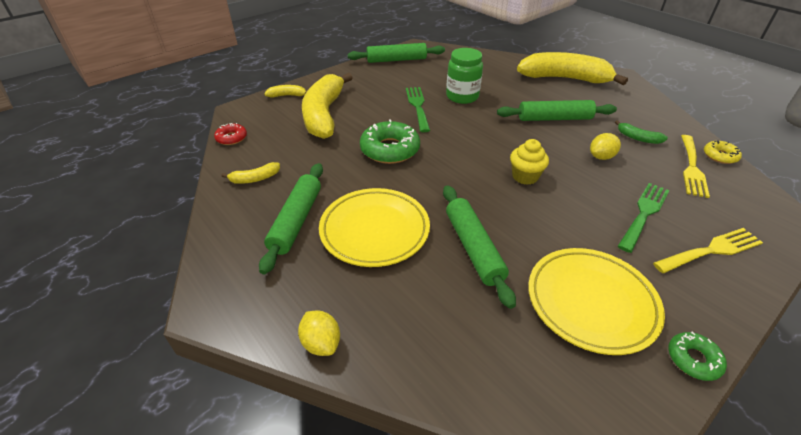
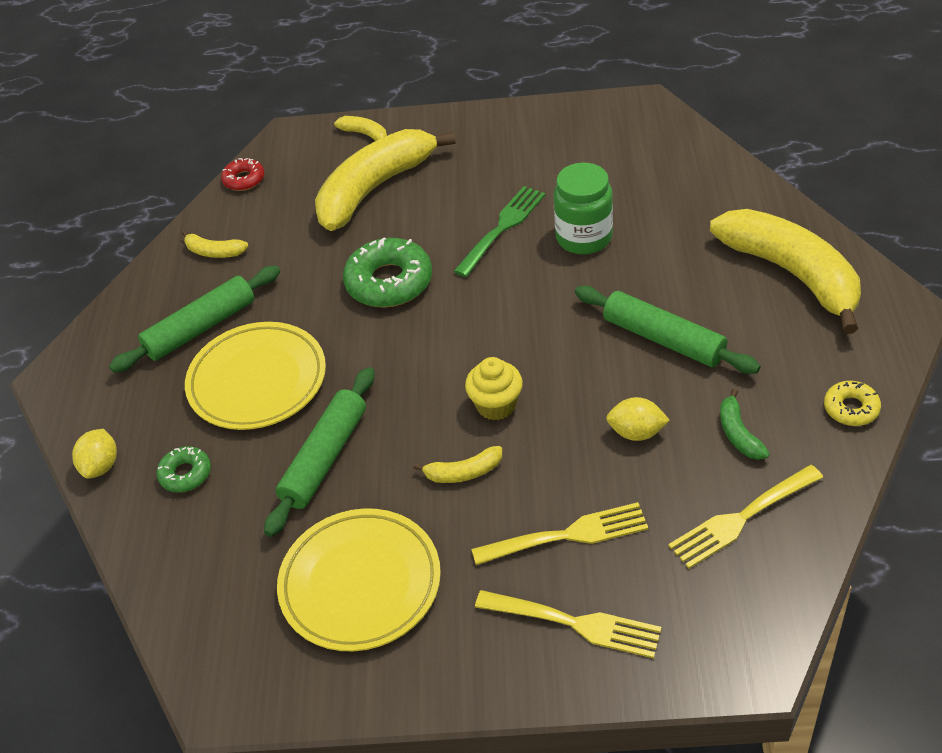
camera: 45 degrees right, 5 degrees up
green rolling pin [348,43,445,63] -> none
green fork [618,183,670,253] -> yellow fork [471,502,648,565]
green donut [668,332,727,381] -> green donut moved to [157,446,211,492]
yellow donut [704,140,742,164] -> yellow donut moved to [824,381,881,426]
none -> yellow banana [413,446,502,483]

